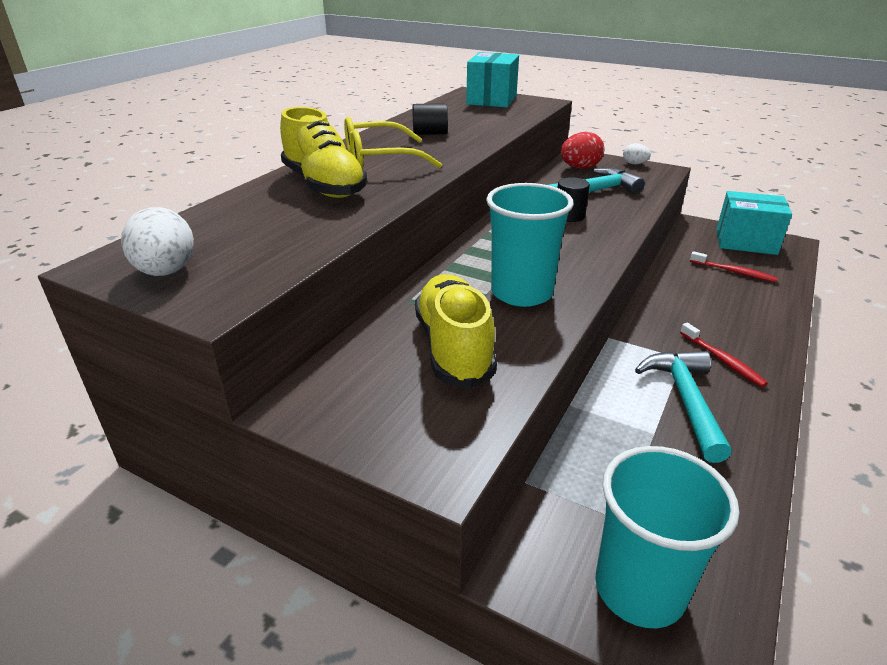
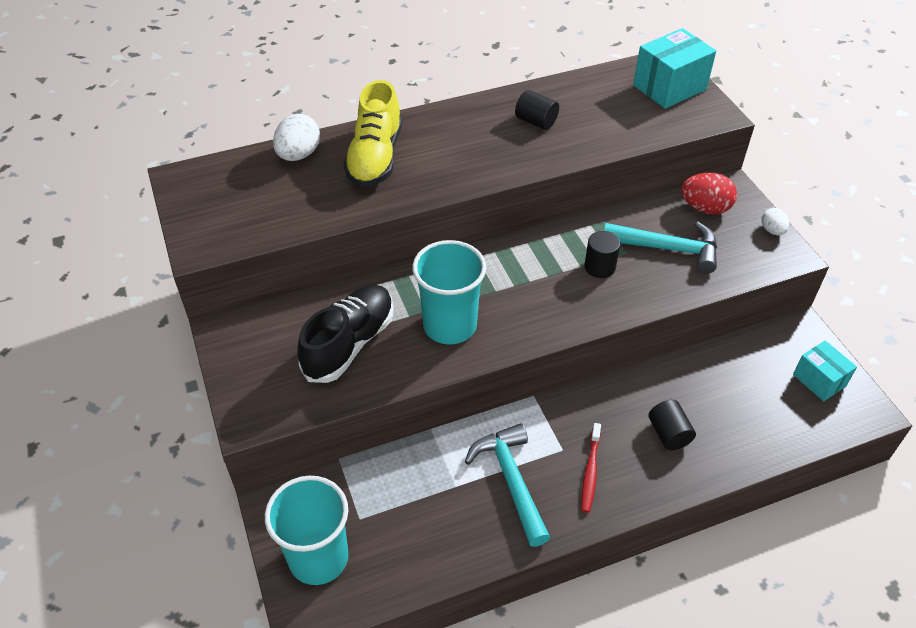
camera: 40 degrees right, 15 degrees up
white egg [121,207,194,276] -> white egg moved to [273,114,320,161]
yellow glasses [344,117,442,169] -> none
yellow shoe [415,274,497,388] -> black shoe [297,285,394,383]
turquoise hammer [635,351,732,463] -> turquoise hammer turned 60 degrees counterclockwise [465,423,550,547]
red toothbrush [690,251,778,282] -> none
turquoise box [716,191,792,255] -> turquoise box [793,341,857,401], size x0.63
none -> black cylinder [648,400,696,450]

